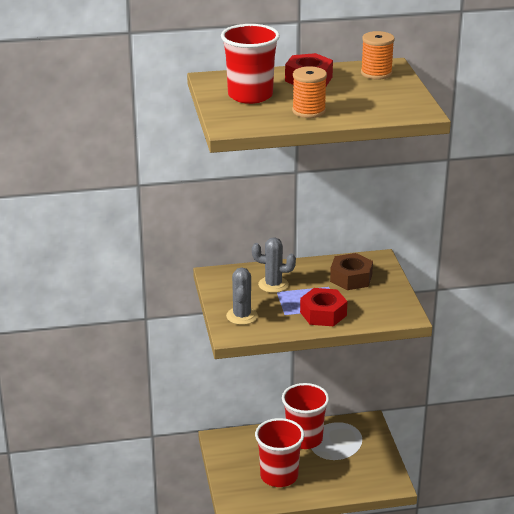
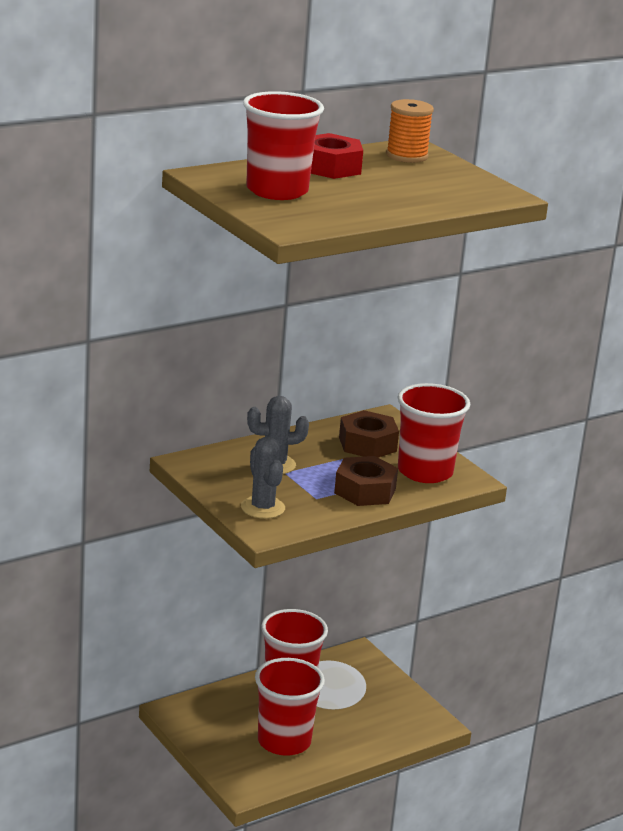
camera: 25 degrees left, 5 degrees down
orange spool [292,66,327,118] -> none
red nut [300,288,347,326] -> brown nut [334,456,398,506]
none -> red cup [398,383,470,483]

